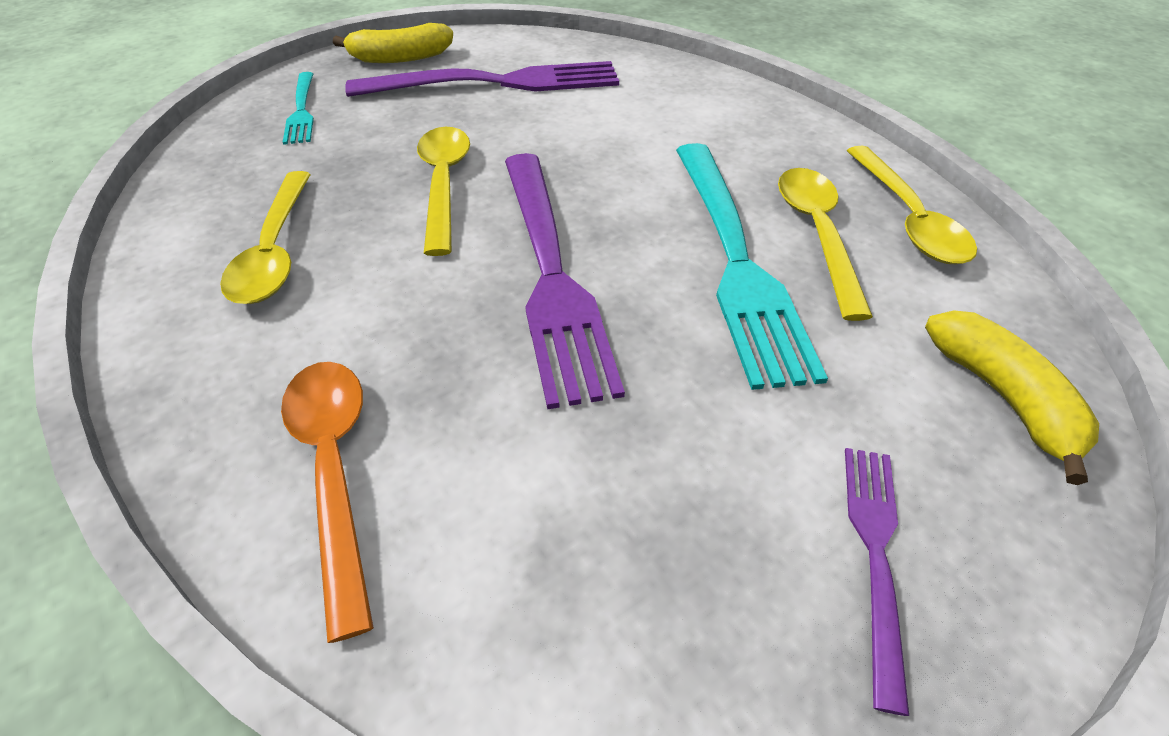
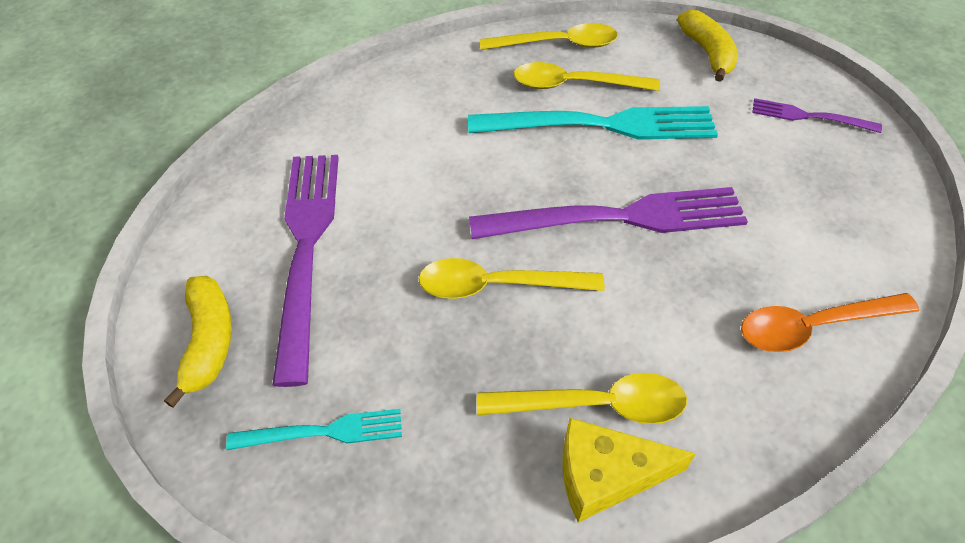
camera: 85 degrees left, 5 degrees up
yellow banana [925,311,1099,485] -> yellow banana turned 90 degrees clockwise [677,10,738,82]
none -> yellow cheese [562,418,696,523]

